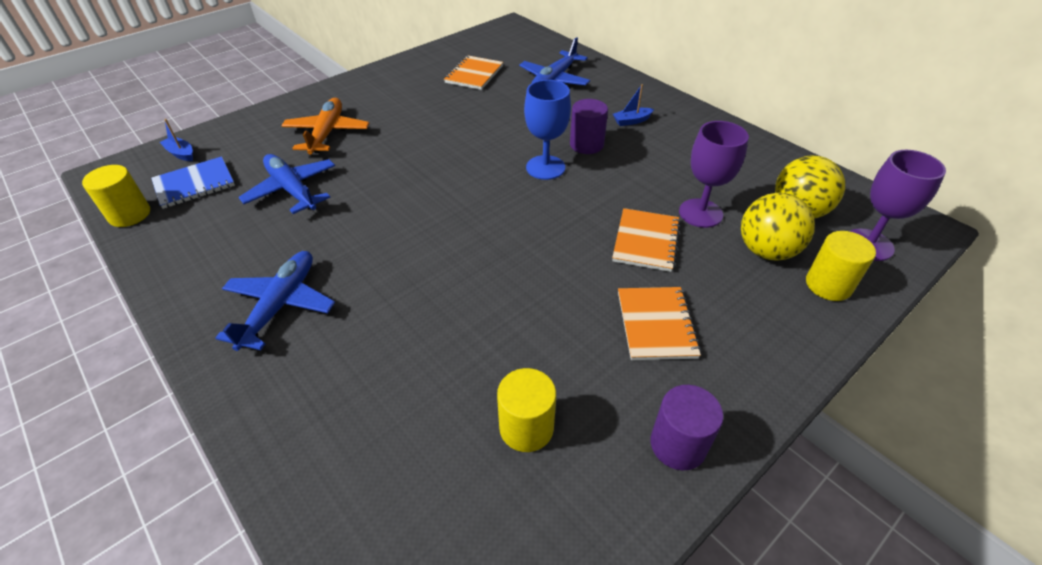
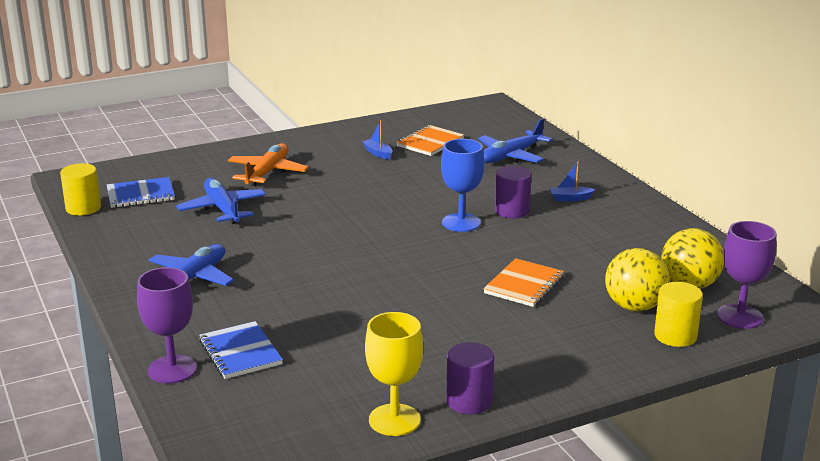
camera: 15 degrees right, 20 degrees down
blue boat [160,119,193,161] -> blue boat moved to [362,120,392,159]
yellow cylinder [497,368,556,452] -> none
orange notebook [618,287,701,360] -> none
purple goblet [679,121,749,228] -> purple goblet moved to [137,267,197,384]
none -> blue notebook [199,321,283,379]
none -> yellow goblet [365,312,423,436]

